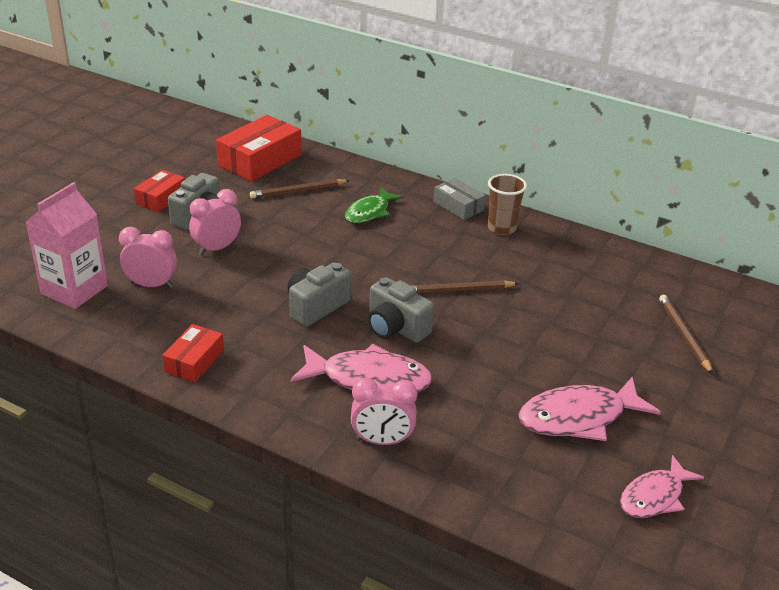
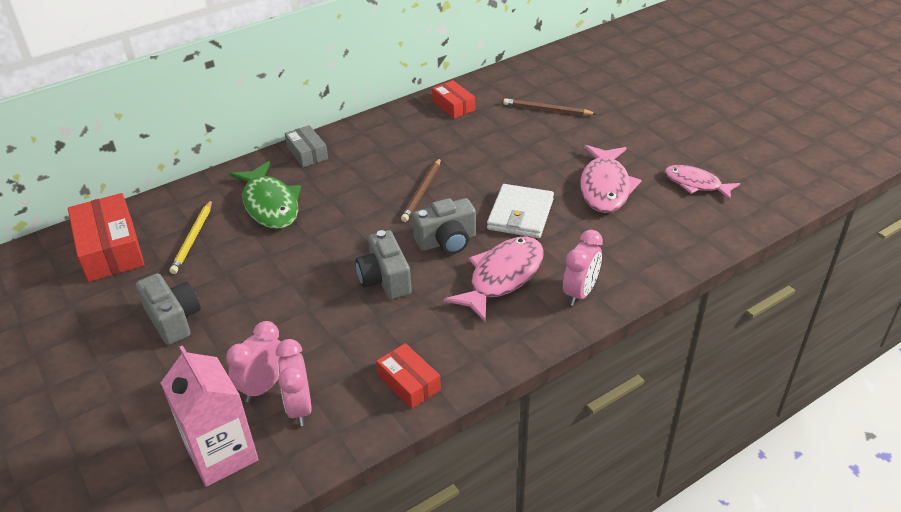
camera: 60 degrees left, 5 degrees up
red box [134,170,185,212] -> red box moved to [432,80,475,119]
pink clock [189,189,241,255] -> pink clock moved to [276,339,312,426]
brown pencil [250,179,350,199] -> yellow pencil [170,200,212,274]
green fish [345,187,404,223] -> green fish [229,161,301,229], size x1.52
grey box [433,178,486,220] -> grey box turned 75 degrees clockwise [285,125,328,167]
brown cup [488,174,527,235] -> none
pink fish [620,455,704,518] -> pink fish turned 135 degrees clockwise [665,165,740,201]
none -> white wallet [487,184,554,238]

